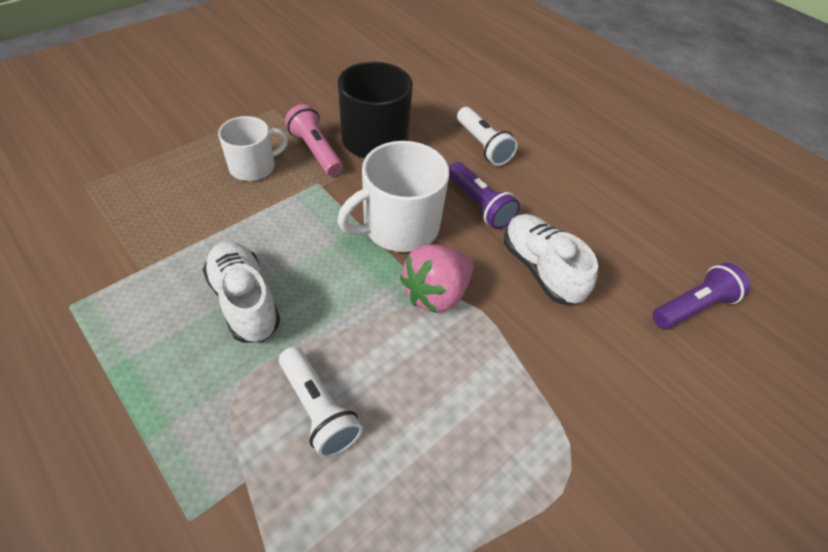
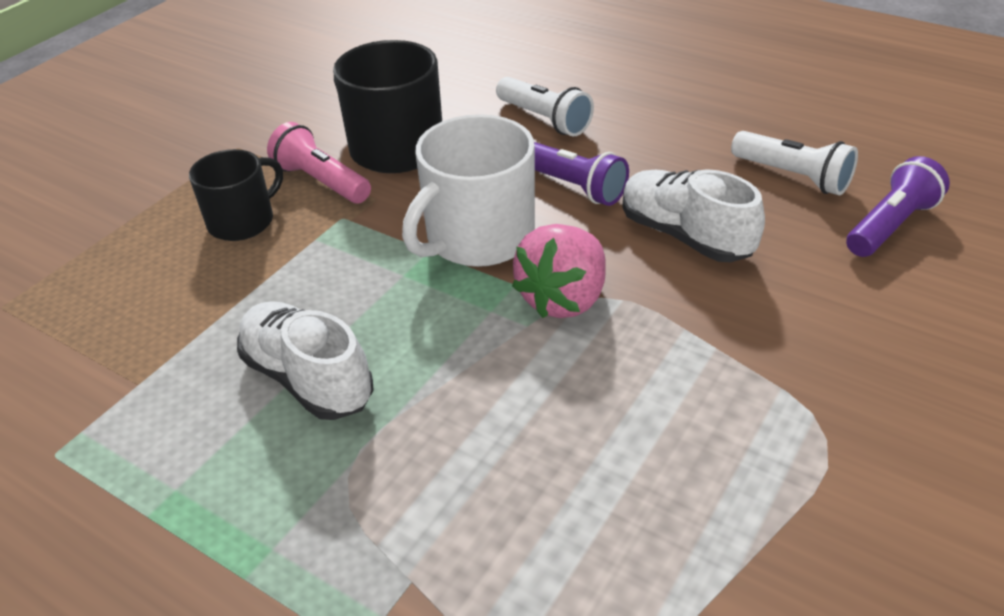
camera: 10 degrees left, 10 degrees down
white mug [218,116,288,181] -> black mug [189,149,283,241]
white flashlight [279,347,363,458] -> white flashlight moved to [731,131,858,195]

